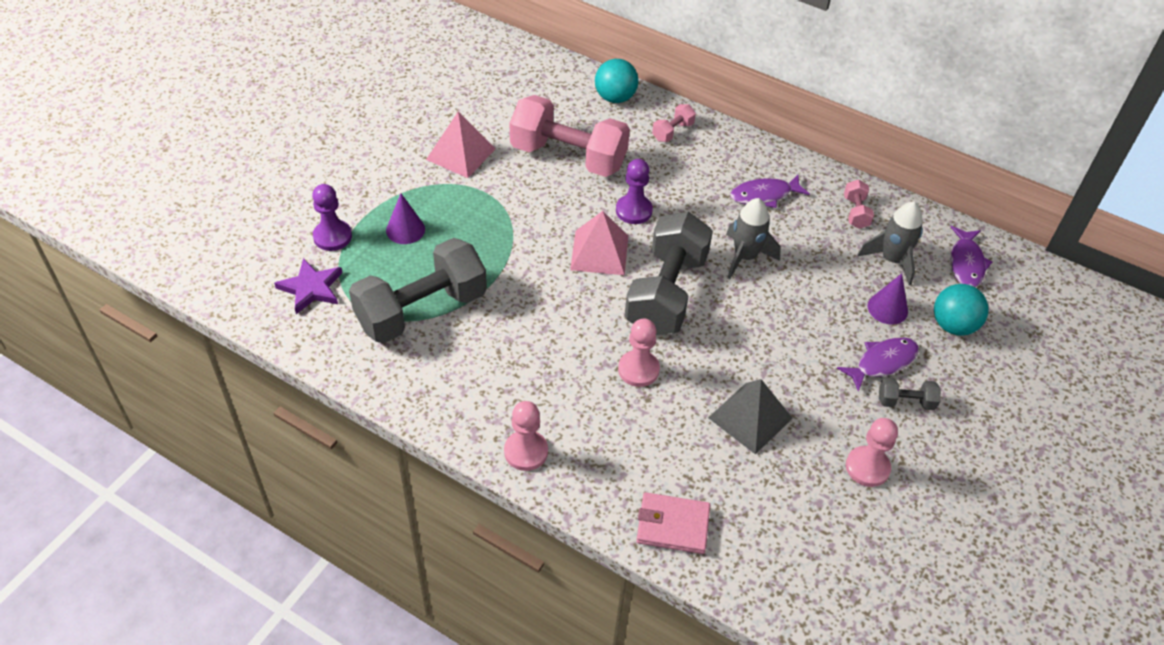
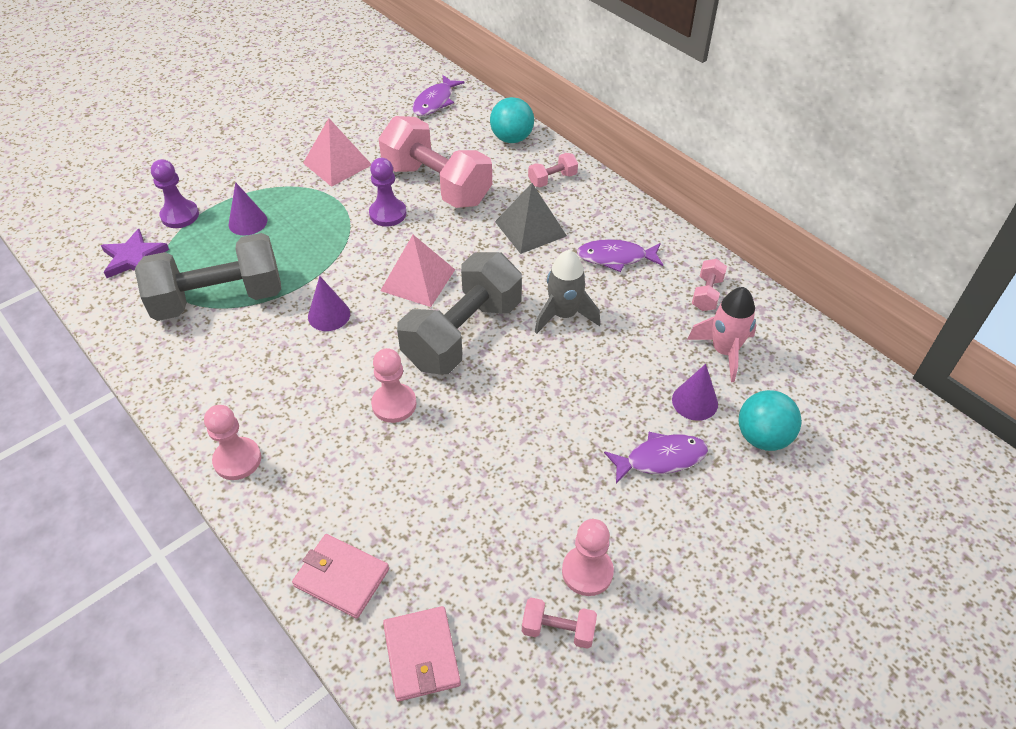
camera: 20 degrees right, 0 degrees up
purple pawn [616,159,653,224] -> purple pawn moved to [369,158,406,227]
grey pyramid [708,379,793,455] -> grey pyramid moved to [495,183,567,254]
grey rocket [857,201,923,285] -> pink rocket [687,287,756,382]
grey dumbbell [879,378,941,410] -> none
purple fish [951,226,993,287] -> purple fish moved to [412,75,465,116]
none -> purple cone [308,276,350,331]
none -> pink wallet [383,606,461,701]
none -> pink dumbbell [522,598,597,649]

